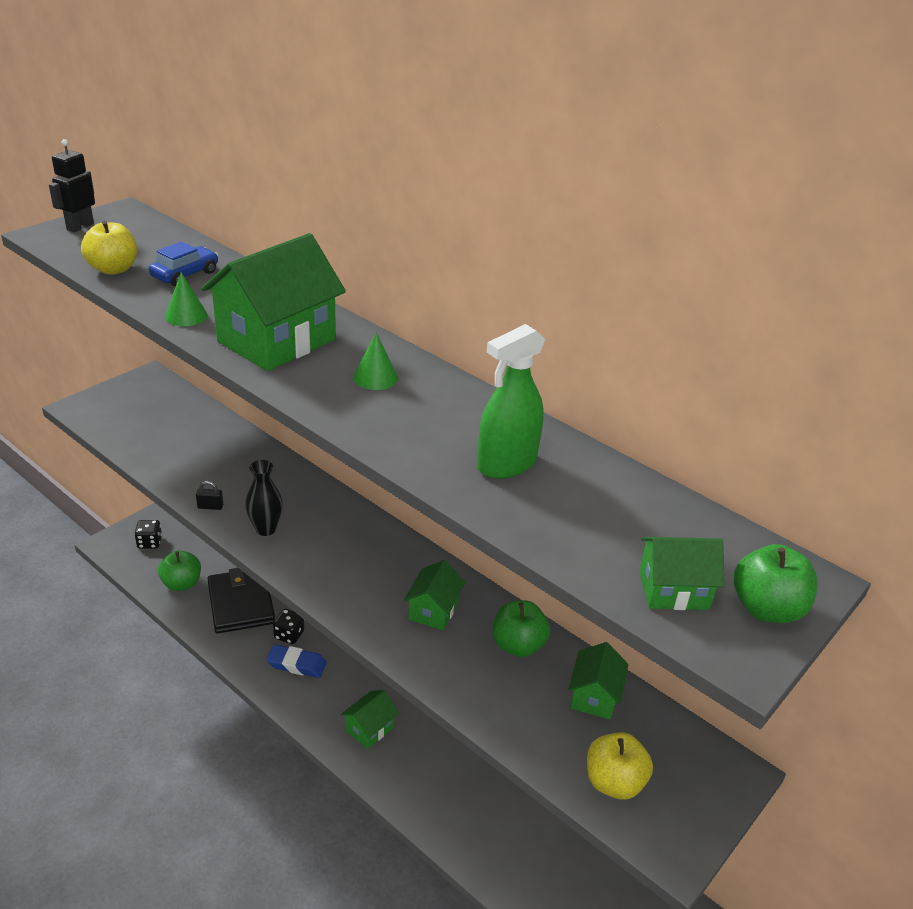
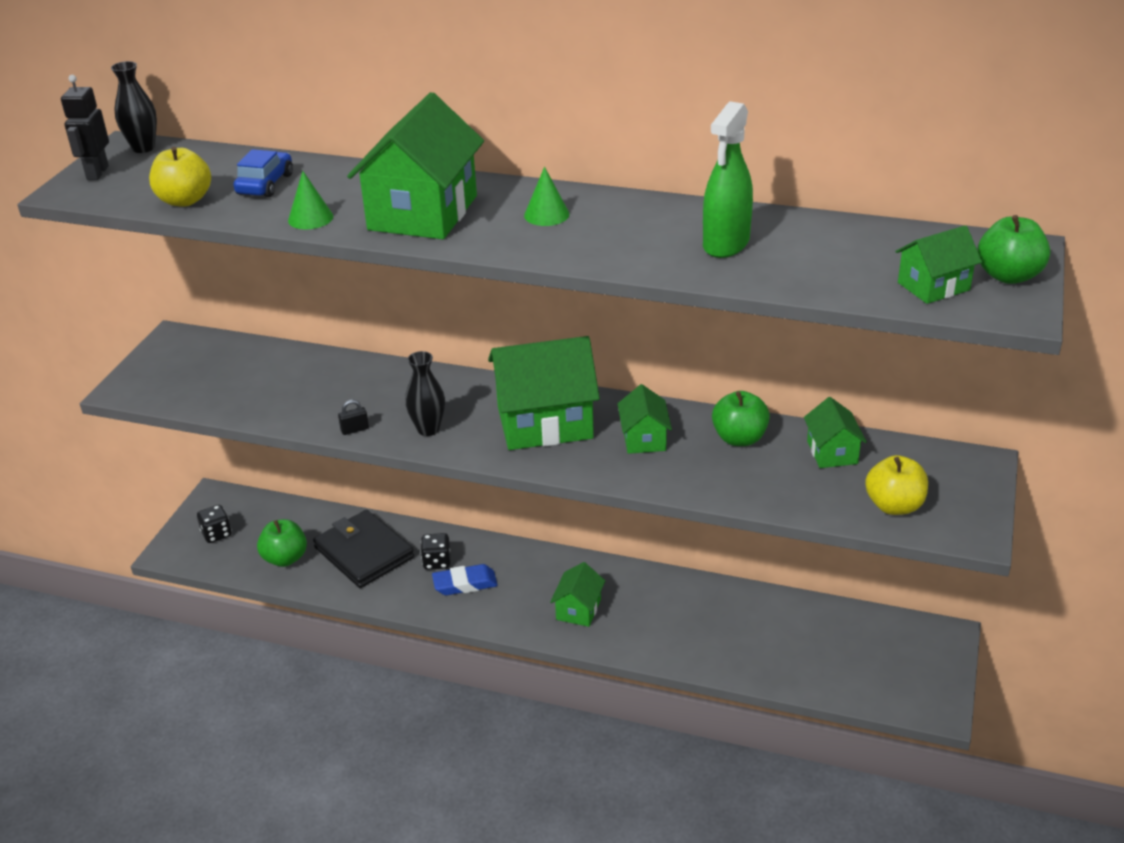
camera: 20 degrees left, 0 degrees up
none -> black vase [111,61,157,153]
none -> green house [488,336,600,450]

